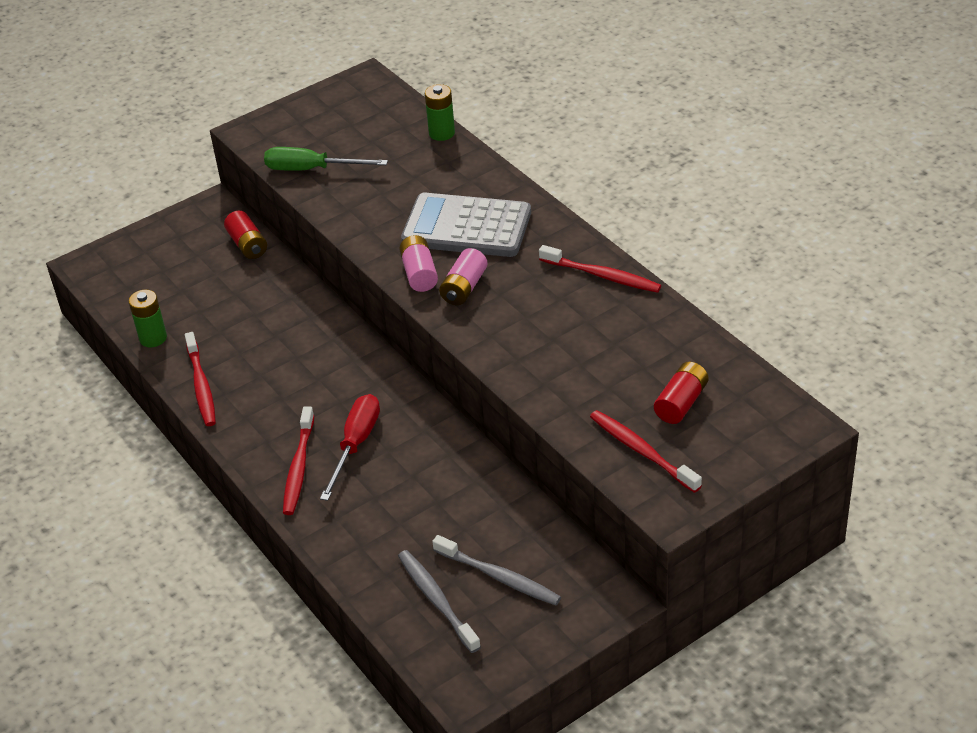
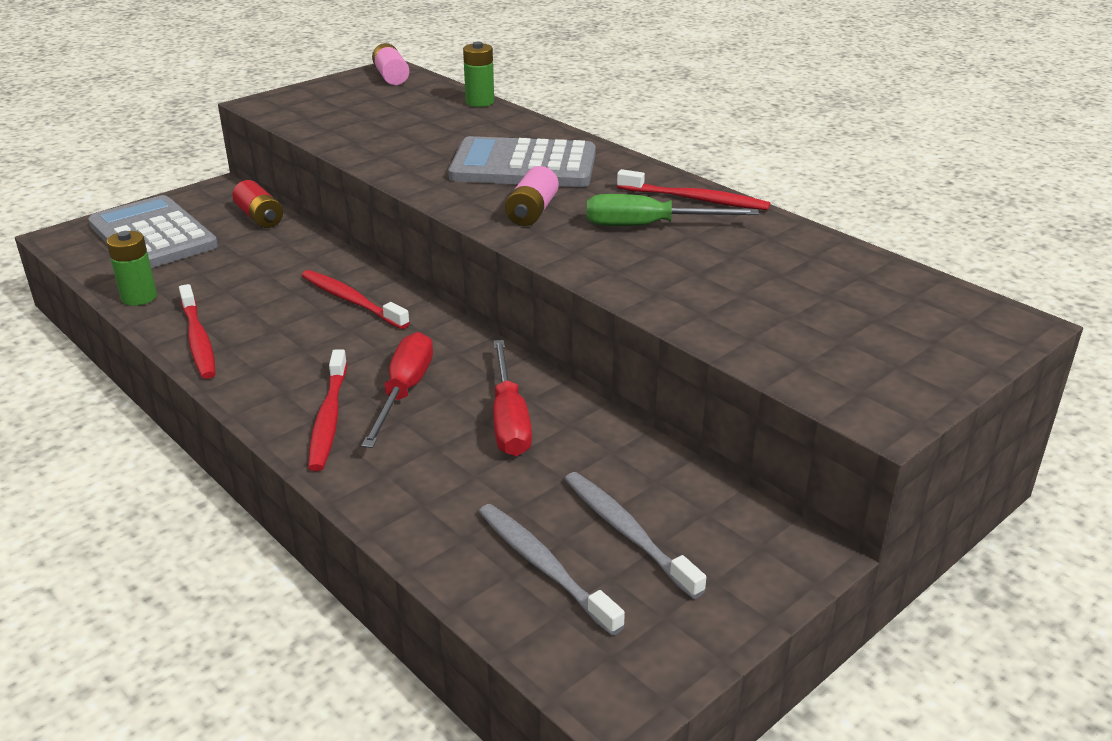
camera: 10 degrees left, 10 degrees down
green screwdriver [264,147,388,171] -> green screwdriver moved to [587,194,759,226]
pink battery [399,235,438,292] -> pink battery moved to [372,43,409,85]
grey toothbrush [432,535,561,605] -> grey toothbrush turned 150 degrees counterclockwise [565,472,706,599]
red toothbrush [590,410,702,493] -> red toothbrush moved to [302,270,410,329]
red battery [654,361,709,424] -> none
none -> grey calculator [88,195,218,268]
none -> red screwdriver [493,340,532,456]

